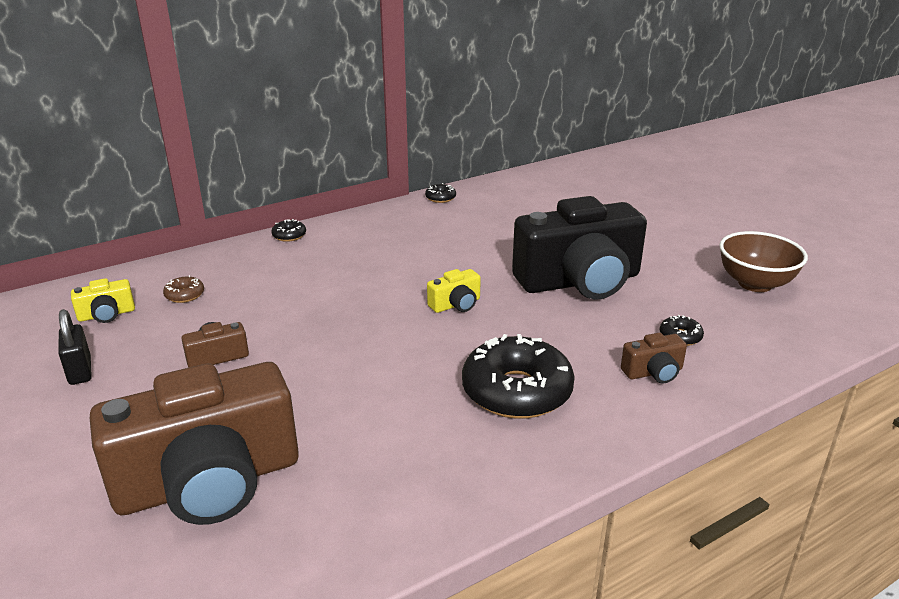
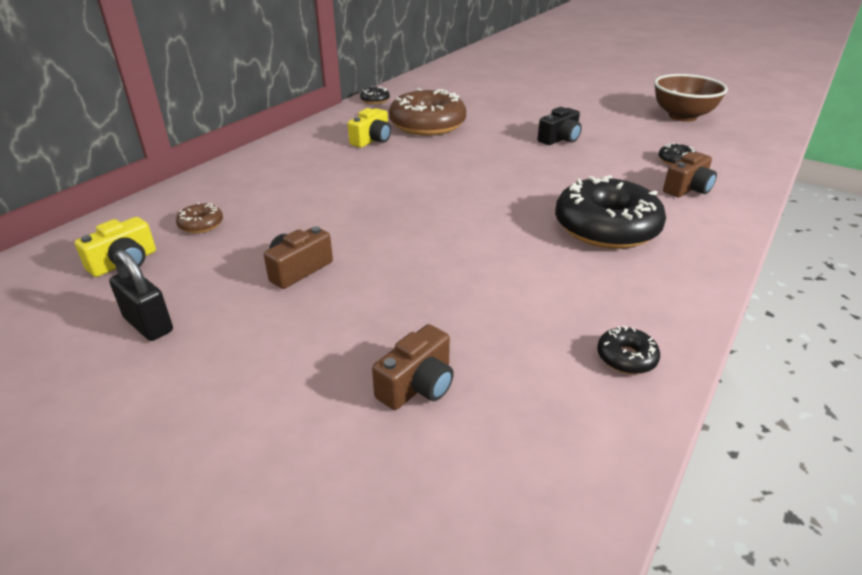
camera: 25 degrees left, 5 degrees up
brown camera [90,362,299,525] -> brown camera [372,324,454,410], size x0.40
black donut [271,219,306,242] -> black donut moved to [597,326,660,374]
yellow camera [427,269,481,313] -> yellow camera moved to [348,108,391,148]
black camera [512,196,647,300] -> black camera [538,107,582,145], size x0.40
none -> brown donut [389,88,466,136]

